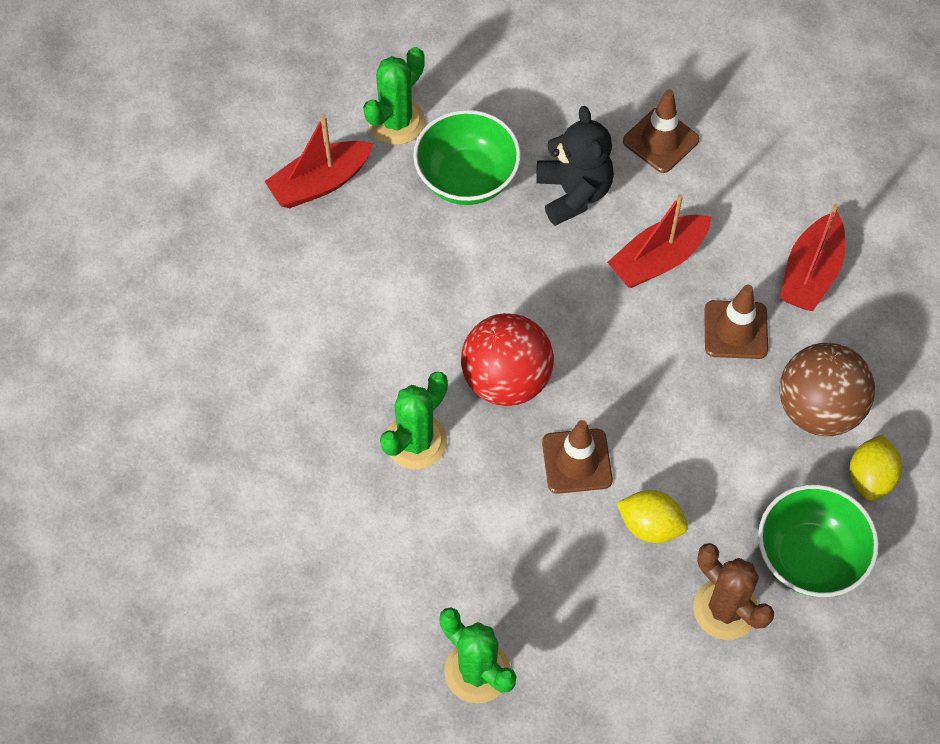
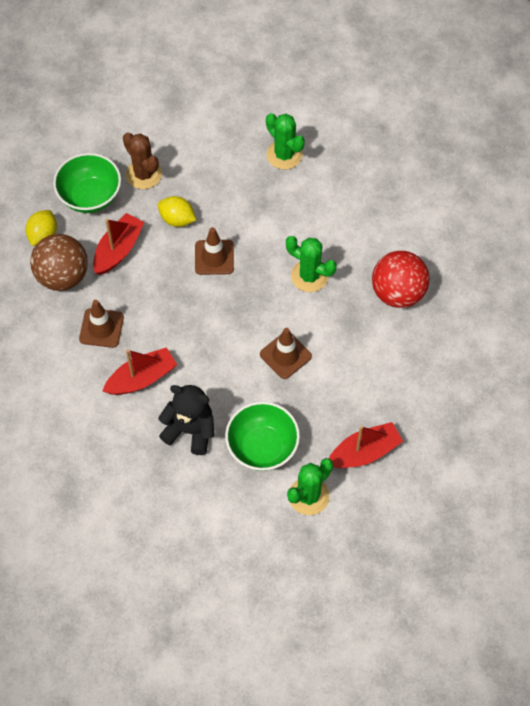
camera: 175 degrees left, 0 degrees up
green cactus [380,372,448,469] -> green cactus turned 75 degrees clockwise [286,236,337,292]
red ball [461,313,554,406] -> red ball moved to [372,251,430,308]
black teddy bear [536,106,614,226] -> black teddy bear turned 120 degrees clockwise [158,385,214,455]
brown traffic cone [623,90,699,173] -> brown traffic cone moved to [260,328,312,379]
red boat [780,204,845,311] -> red boat moved to [93,213,145,275]

